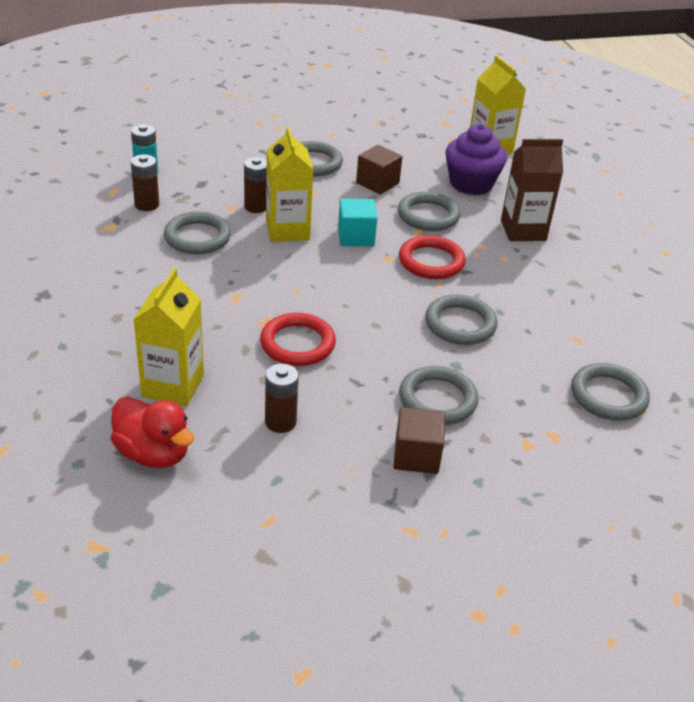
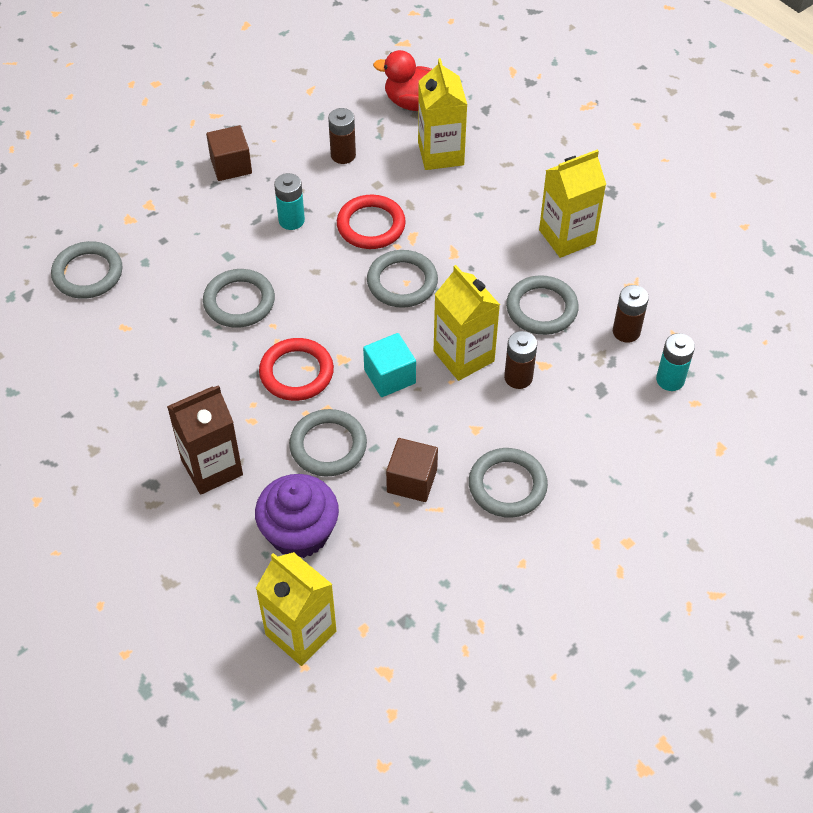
camera: 160 degrees right, 15 degrees up
grey ring [399,366,479,425] -> grey ring moved to [367,250,438,308]
none -> turquoise battery [274,173,305,230]
none -> yellow carton [539,150,606,258]

